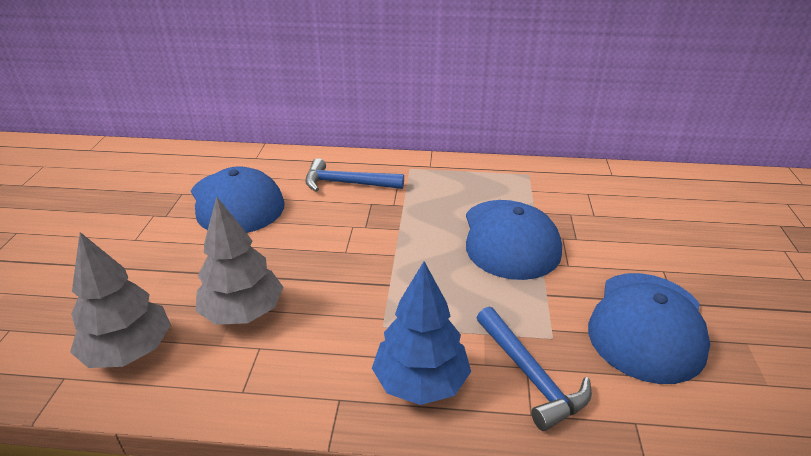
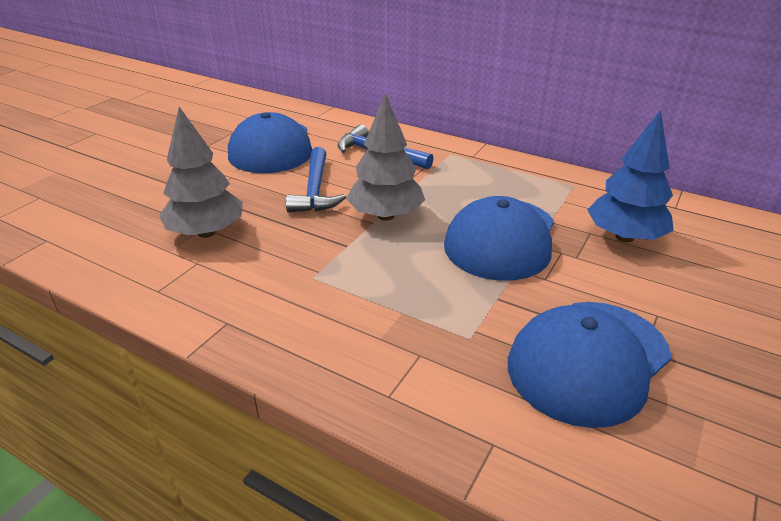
camera: 25 degrees right, 0 degrees up
grey tree [70,232,171,368] -> grey tree moved to [346,93,425,221]
blue tree [372,261,471,405] -> blue tree moved to [587,110,674,242]
blue hammer [477,307,592,431] -> blue hammer moved to [286,147,346,213]

